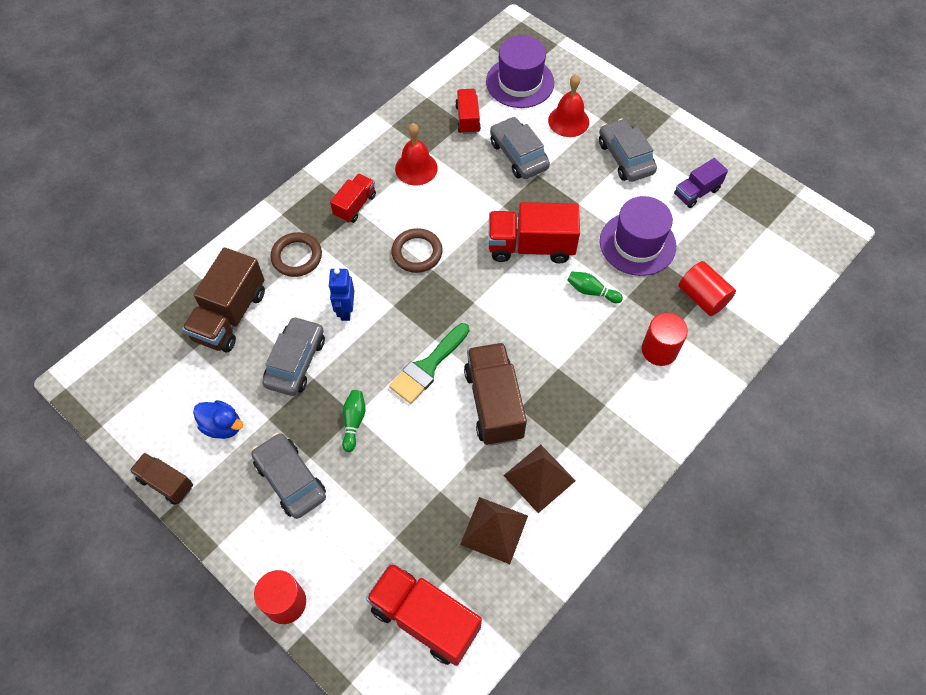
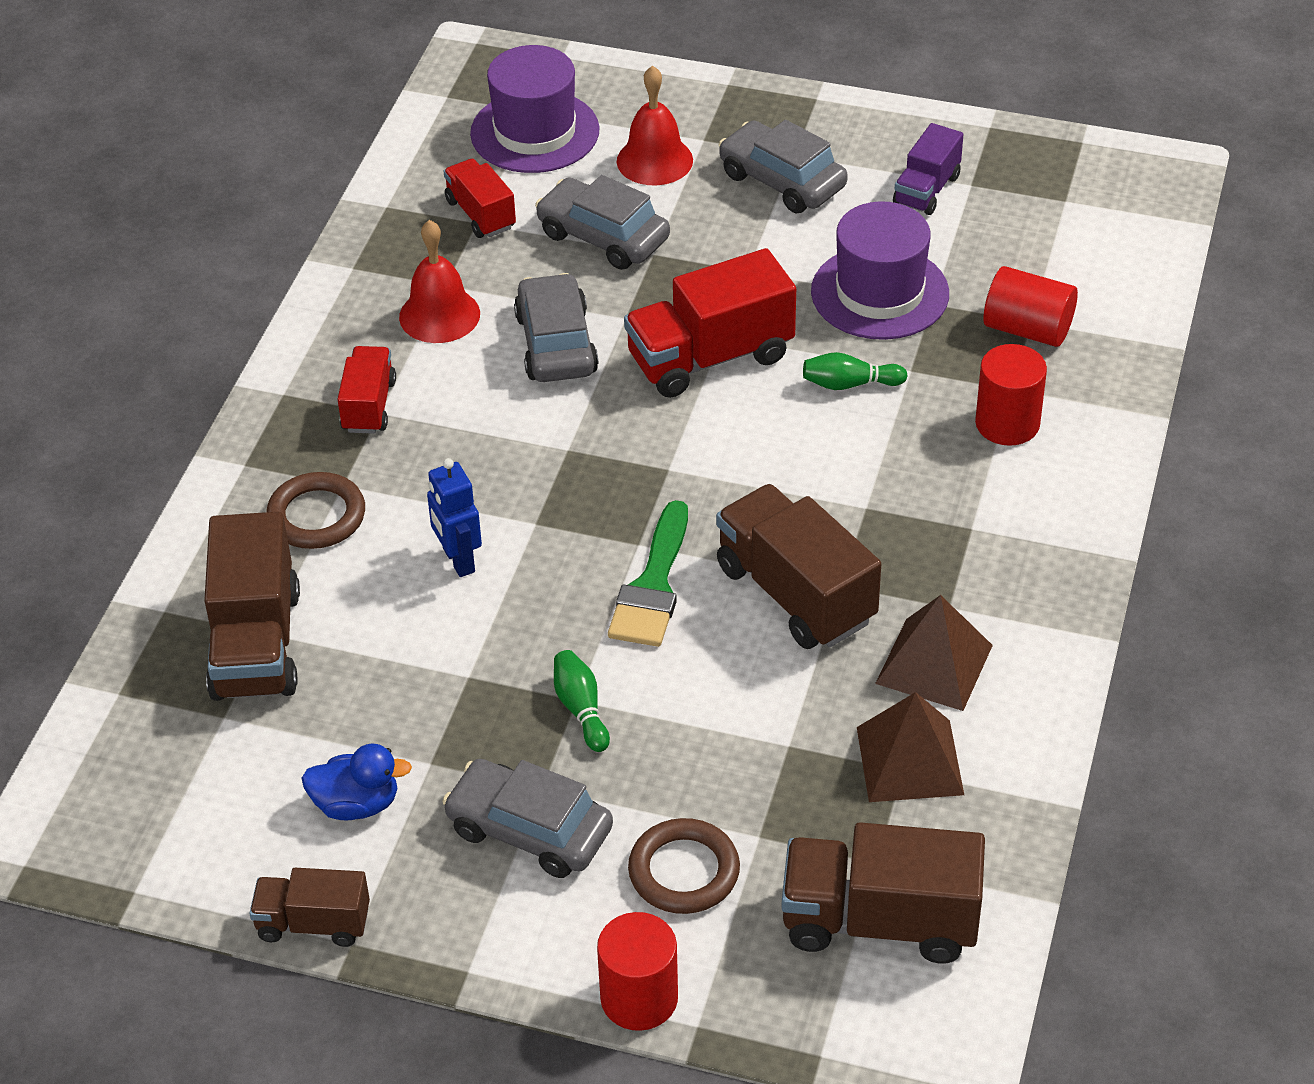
camera: 25 degrees left, 15 degrees down
grey car [262,316,325,396] -> grey car moved to [514,273,598,382]
red truck [366,563,482,666] -> brown truck [781,822,985,964]
brown ring [391,228,443,273] -> brown ring moved to [628,818,740,914]

